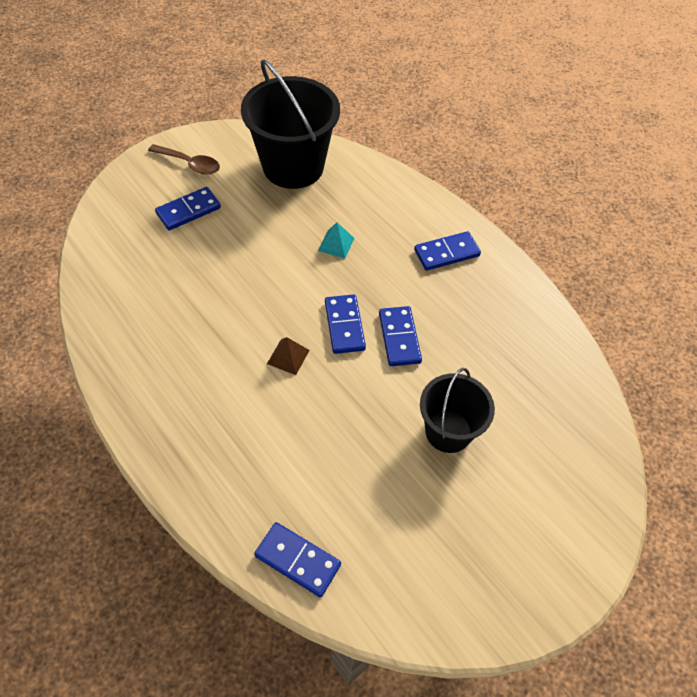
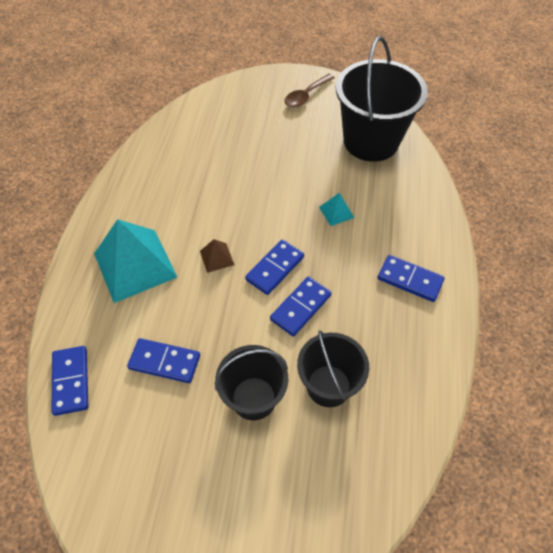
camera: 50 degrees right, 0 degrees up
brown spoon [148,144,220,175] -> brown spoon turned 60 degrees clockwise [284,74,335,107]
blue domino [155,187,221,230] -> blue domino moved to [127,338,200,383]
none -> turquoise pyramid [94,219,177,303]
none -> black bucket [297,330,369,407]

